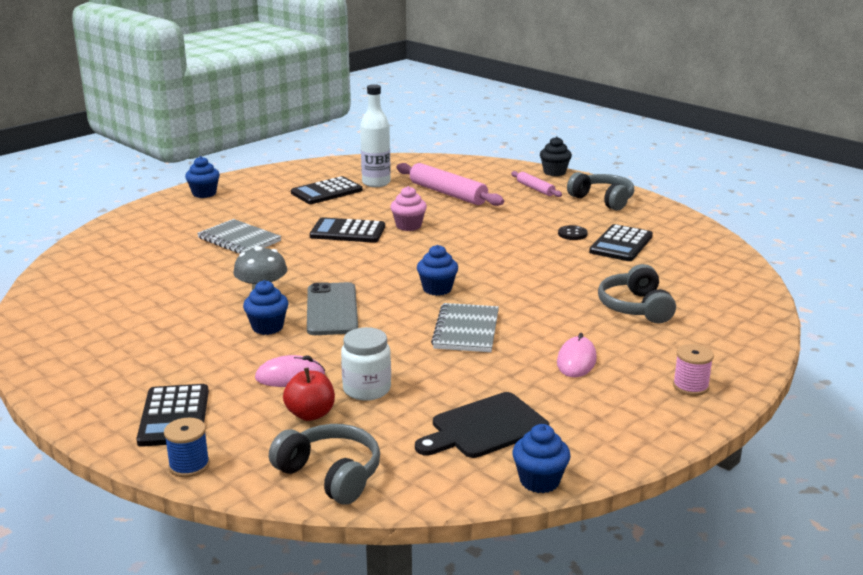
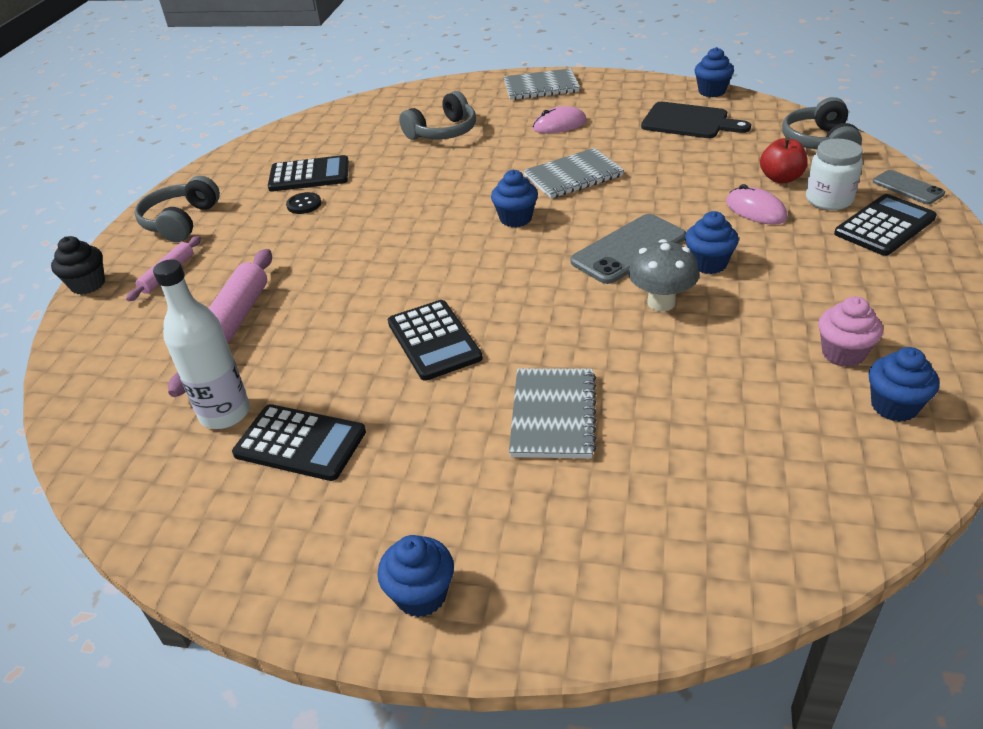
camera: 120 degrees left, 15 degrees up
blue spool [164,418,210,477] -> grey phone [873,170,945,204]
white jar [341,327,391,401] -> white jar moved to [806,139,863,210]
pink cupcake [390,186,427,231] -> pink cupcake moved to [818,296,883,367]
pink spool [673,344,714,396] -> grey notebook [504,68,580,100]
none -> blue cupcake [868,347,940,422]

